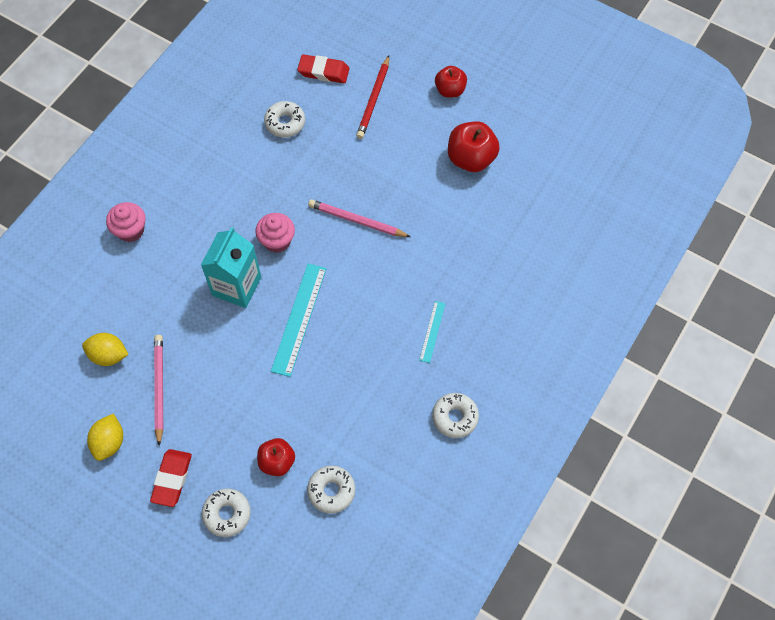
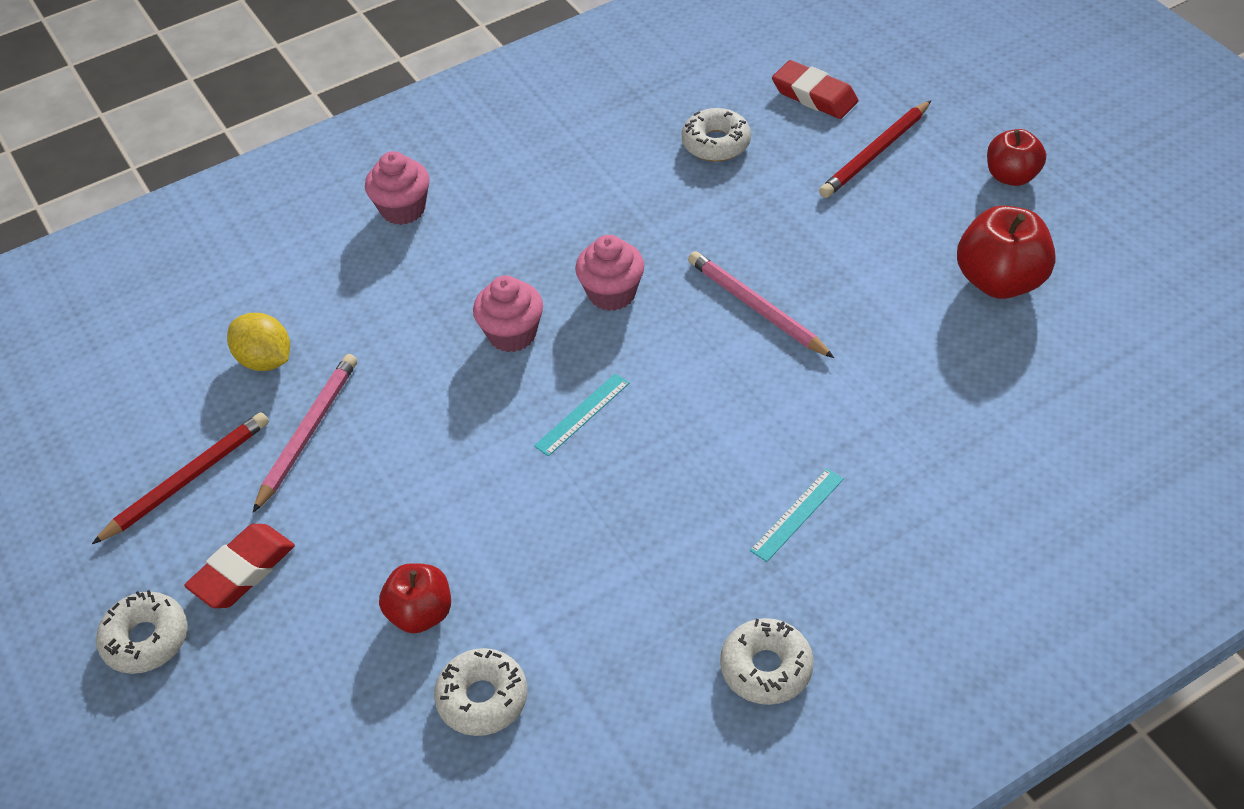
camera: 30 degrees right, 15 degrees down
yellow lemon [87,413,123,461] -> red pencil [92,412,269,544]
turquoise carton [201,227,261,308] -> pink cupcake [473,275,543,352]
white donut [202,488,251,537] -> white donut moved to [96,590,188,674]
turquoise ruler [271,264,326,377] -> turquoise ruler [534,373,630,456], size x0.54

